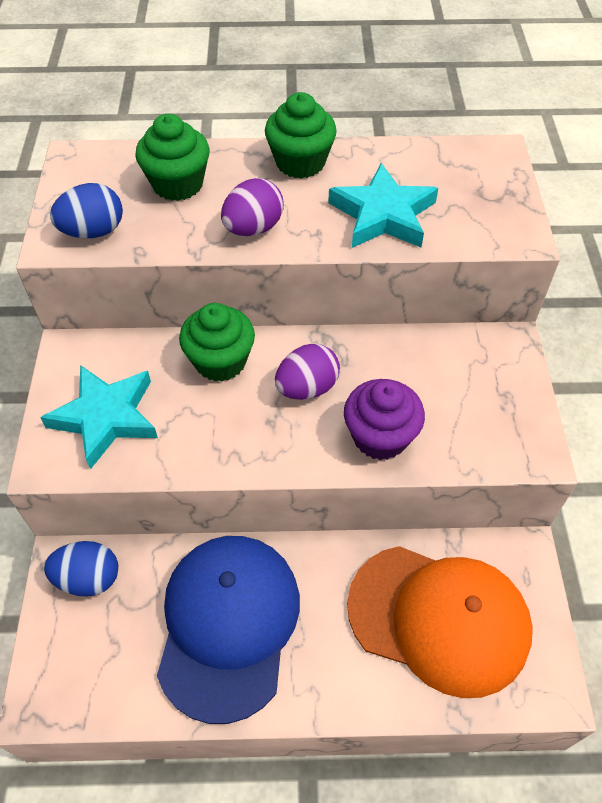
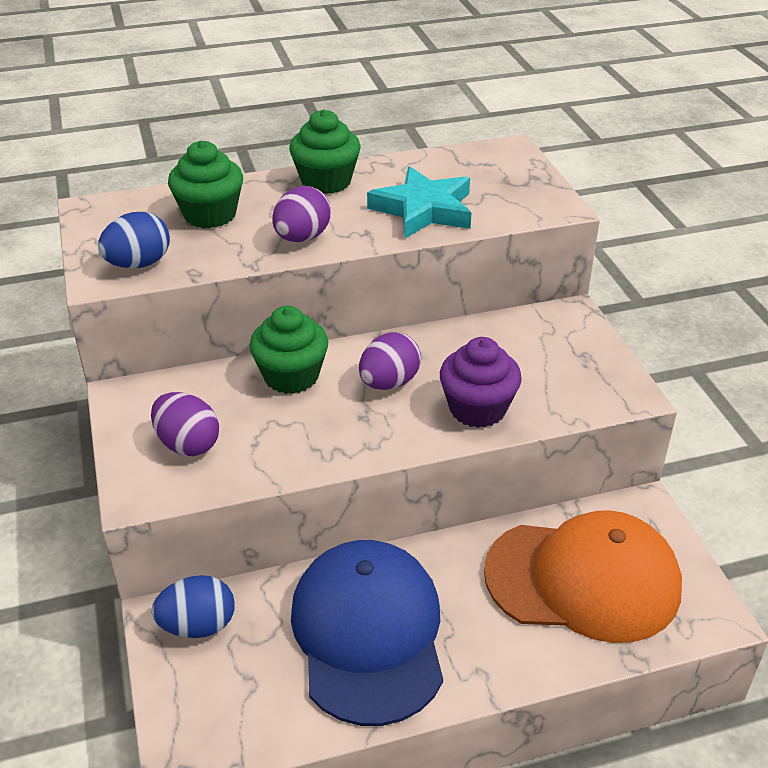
camera: 15 degrees left, 15 degrees down
turquoise star [40,365,158,469] -> purple egg [151,392,219,456]

